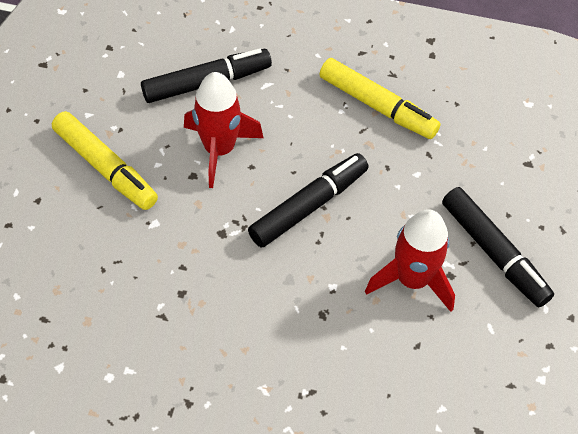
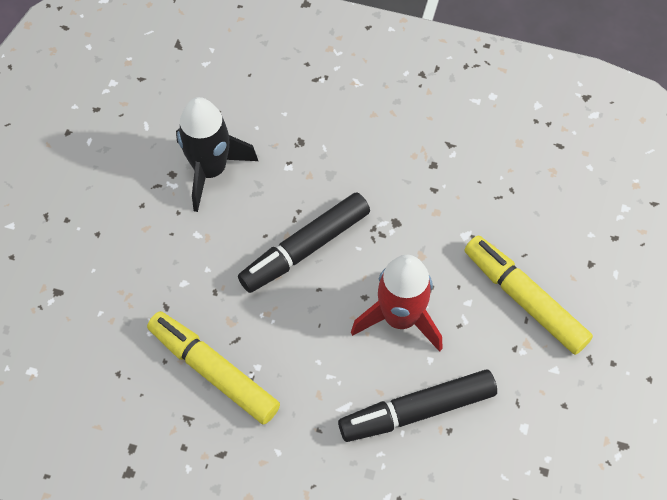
camera: 175 degrees left, 5 degrees up
red rocket [365,209,455,312] -> black rocket [176,97,258,212]
black marker [442,187,554,307] -> none

